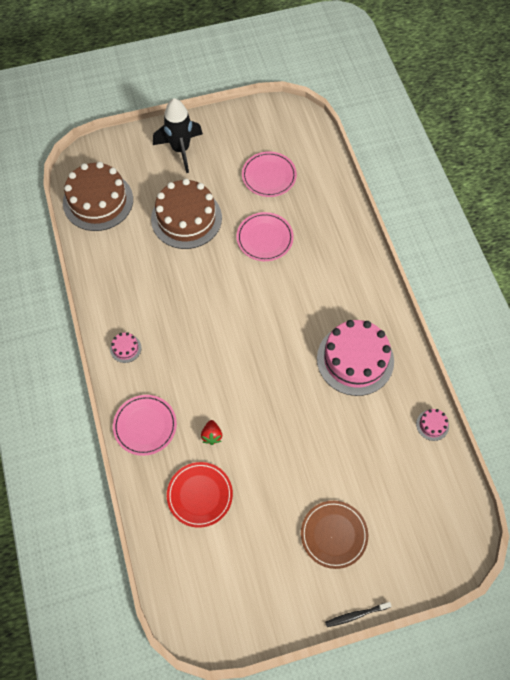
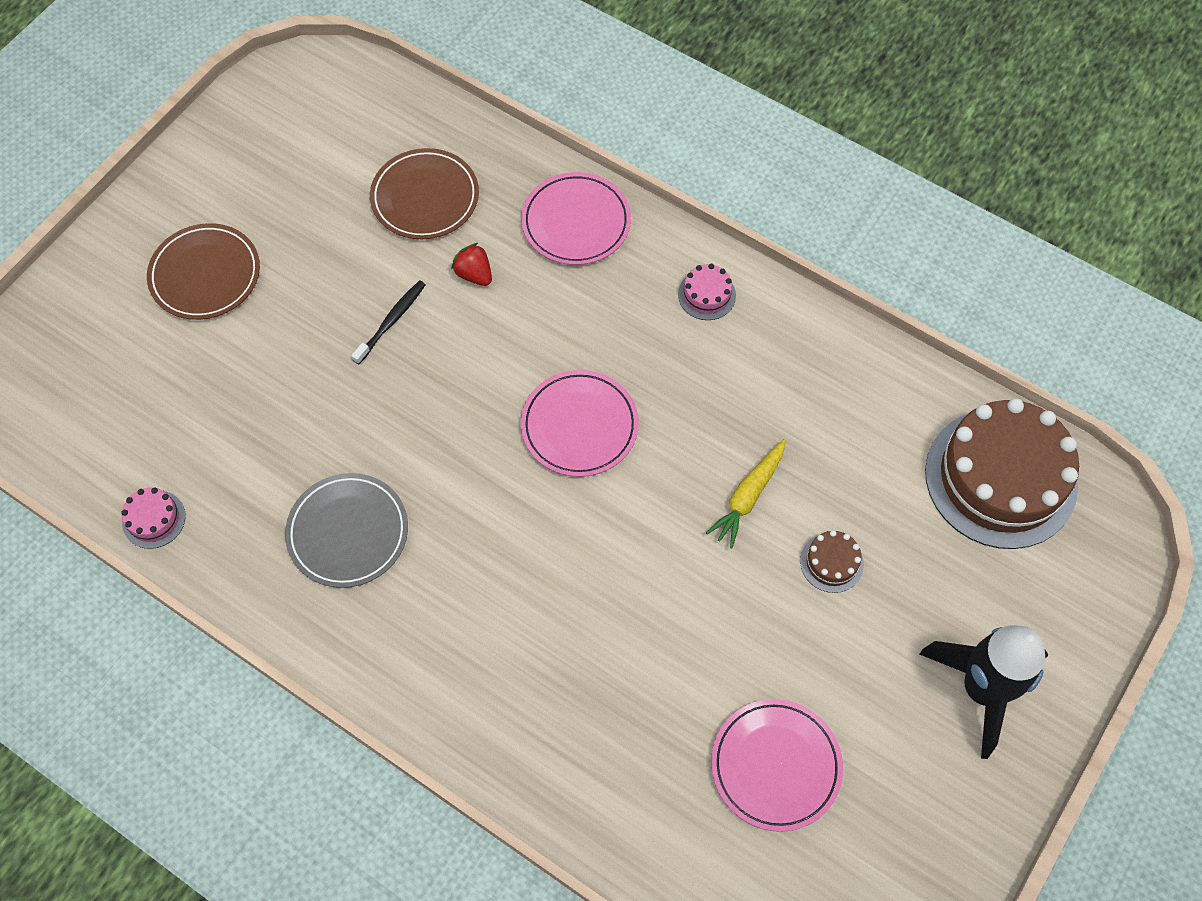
camera: 140 degrees right, 0 degrees up
brown cake [151,179,222,249] -> brown cake [800,530,864,593], size x0.41
red plate [167,462,233,528] -> brown plate [370,148,479,239]
pink plate [237,212,294,261] -> pink plate moved to [521,370,639,477]
pink cake [317,320,394,396] -> grey plate [285,473,408,588]
black toothbrush [325,602,391,627] -> black toothbrush moved to [351,280,426,364]
none -> yellow carrot [706,439,786,548]

